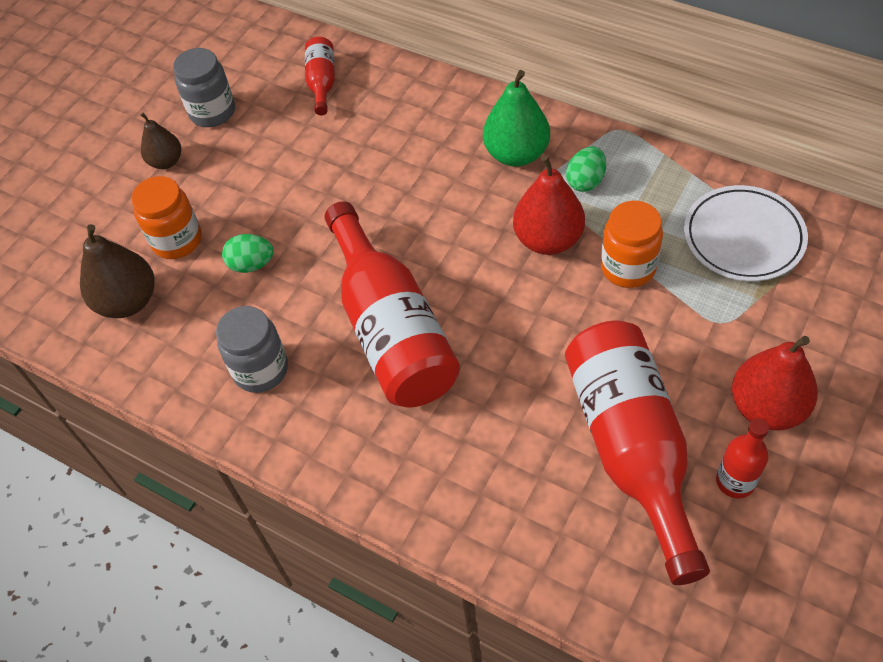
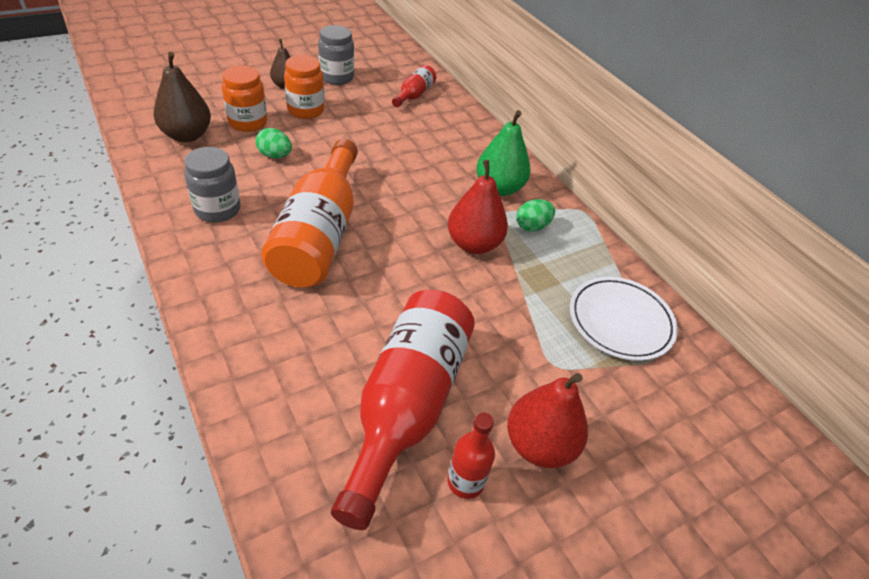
camera: 20 degrees right, 10 degrees down
red bottle [324,201,460,407] -> orange bottle [261,139,358,287]
orange jar [601,201,663,288] -> orange jar moved to [284,55,324,119]

